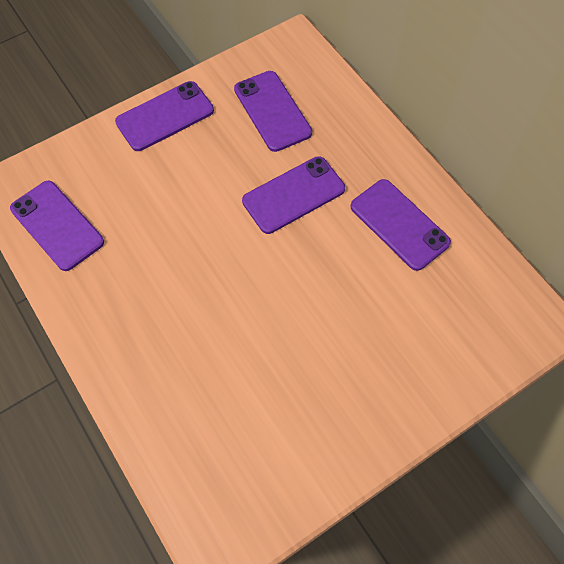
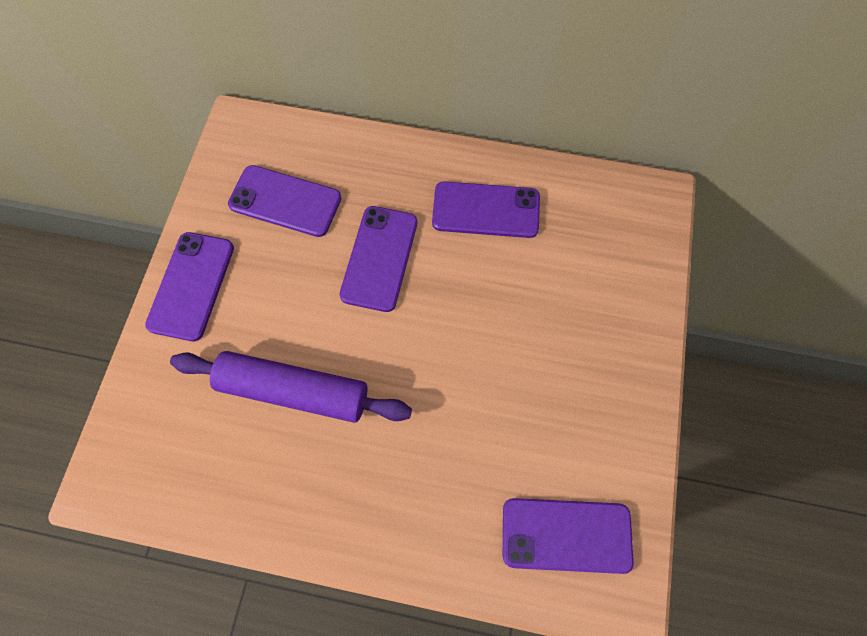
camera: 45 degrees left, 5 degrees up
purple phone [10,181,104,271] -> purple phone moved to [503,498,634,574]
none -> purple rolling pin [170,351,412,423]

